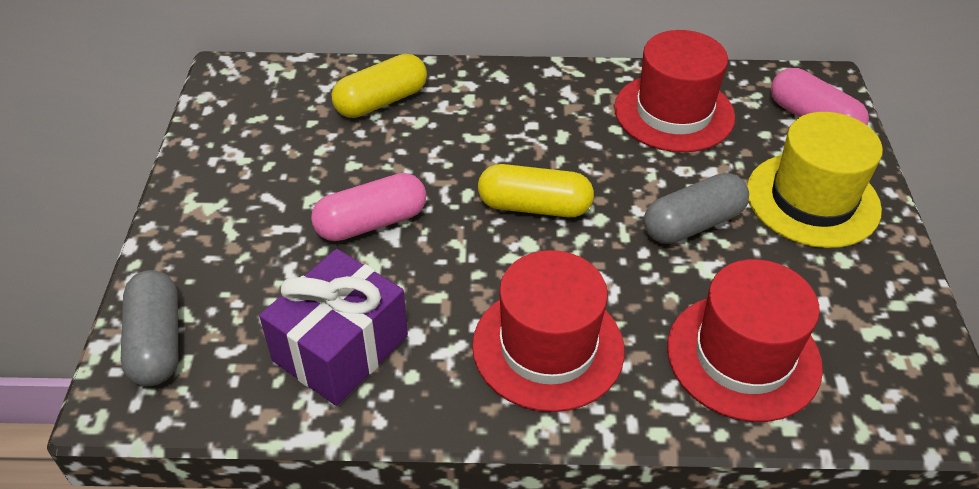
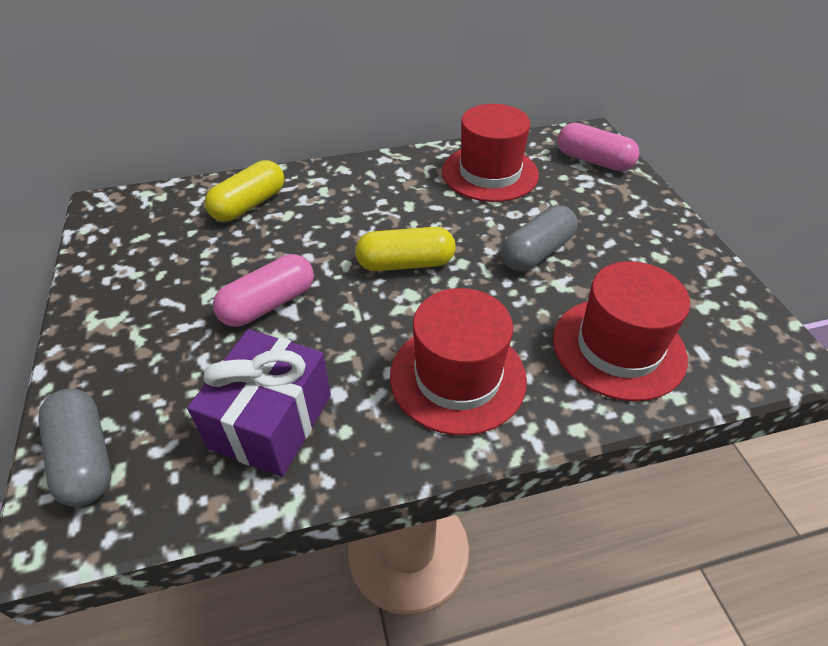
camera: 15 degrees left, 0 degrees up
yellow hat [747,112,883,248] -> none

